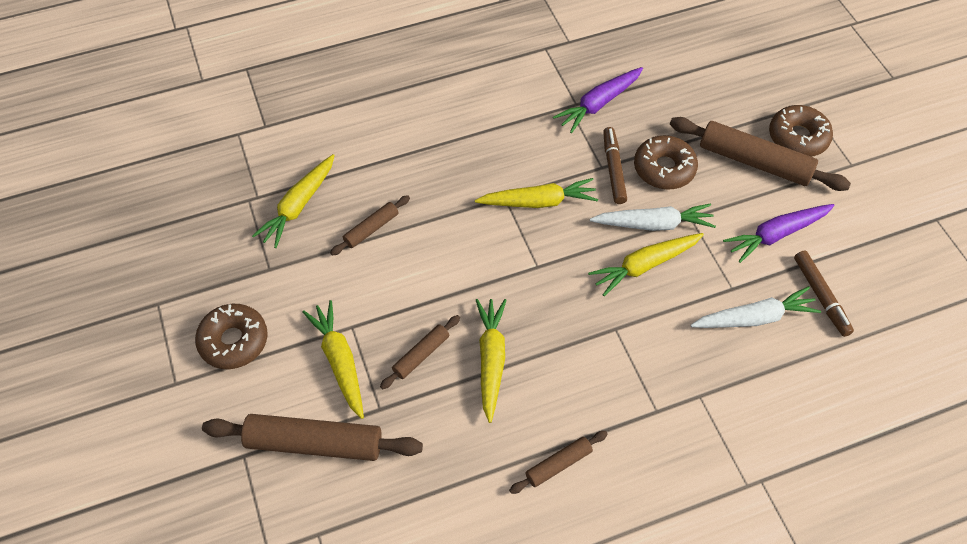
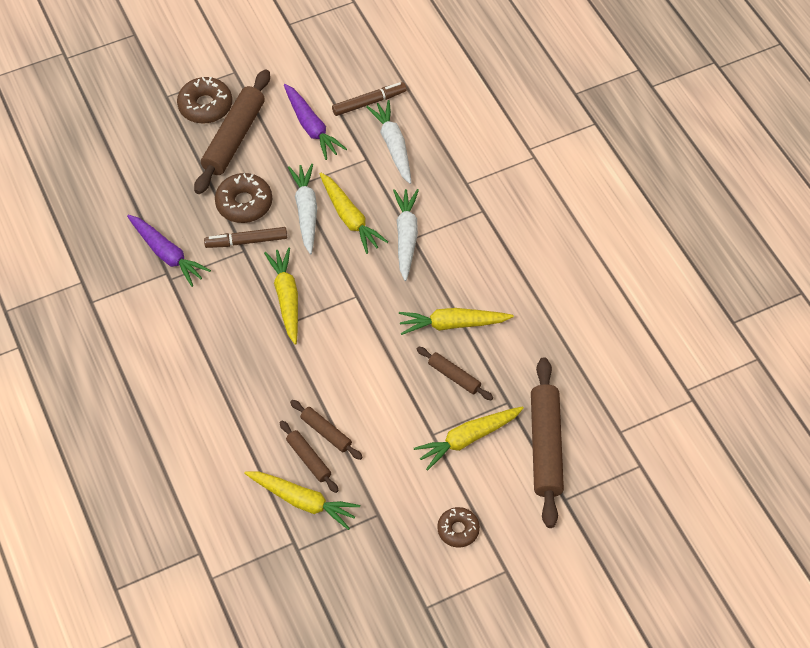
camera: 95 degrees left, 0 degrees up
brown donut [195,304,268,369] -> brown donut [437,507,480,548], size x0.65
brown rolling pin [509,431,608,494] -> brown rolling pin moved to [279,420,338,493]
none -> white carrot [393,189,419,281]

